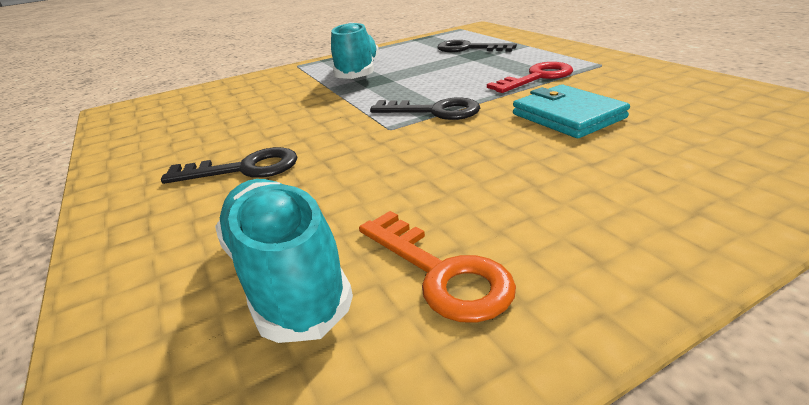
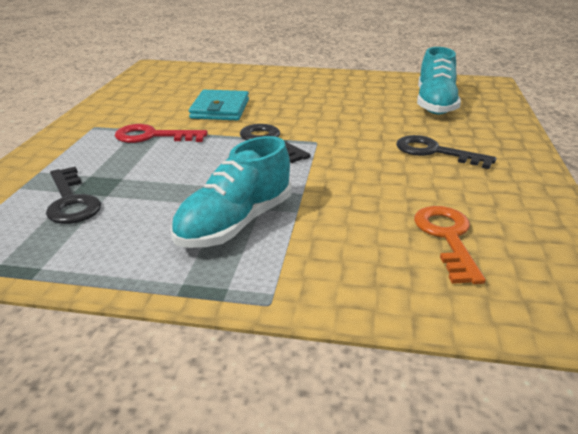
camera: 145 degrees left, 0 degrees up
orange key [359,211,516,323] -> orange key moved to [414,206,486,284]

